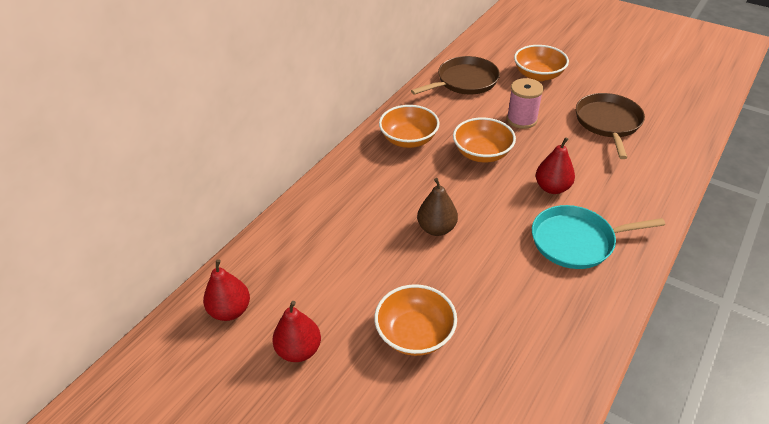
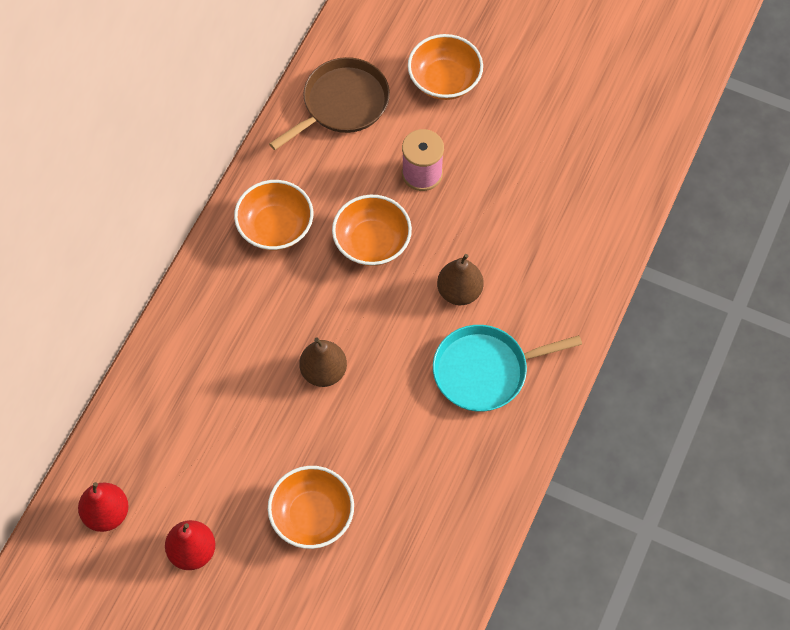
camera: 10 degrees left, 20 degrees up
red pear [536,137,575,194] -> brown pear [437,254,484,305]
brown pan [576,93,645,159] -> none

